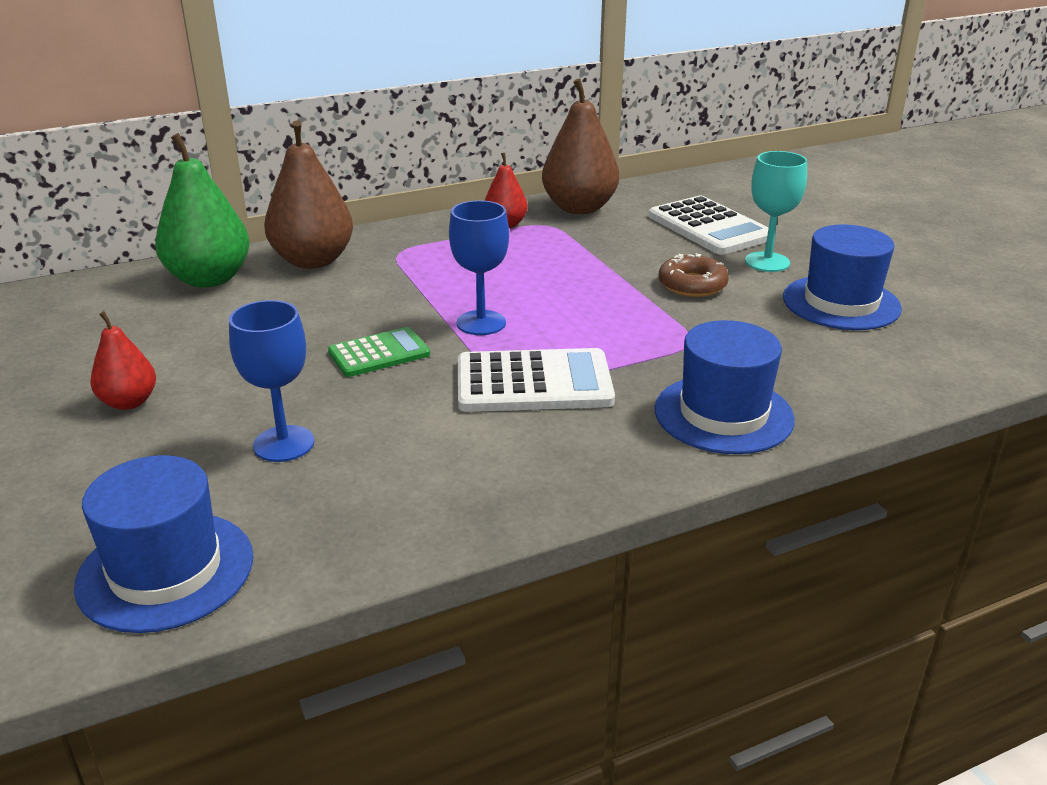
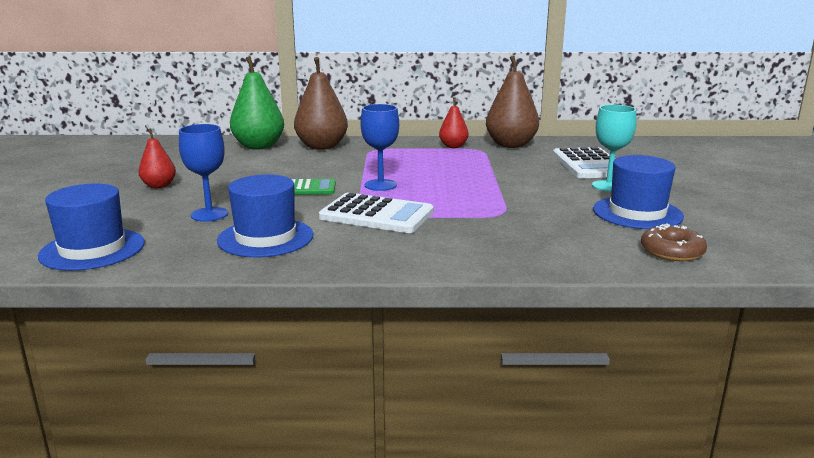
camera: 25 degrees right, 10 degrees down
blue hat [654,320,795,454] -> blue hat moved to [217,174,313,257]
brown donut [658,253,729,297] -> brown donut moved to [641,224,707,261]

